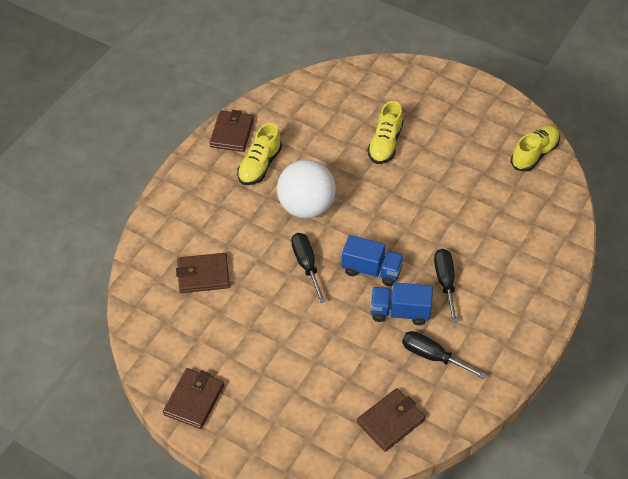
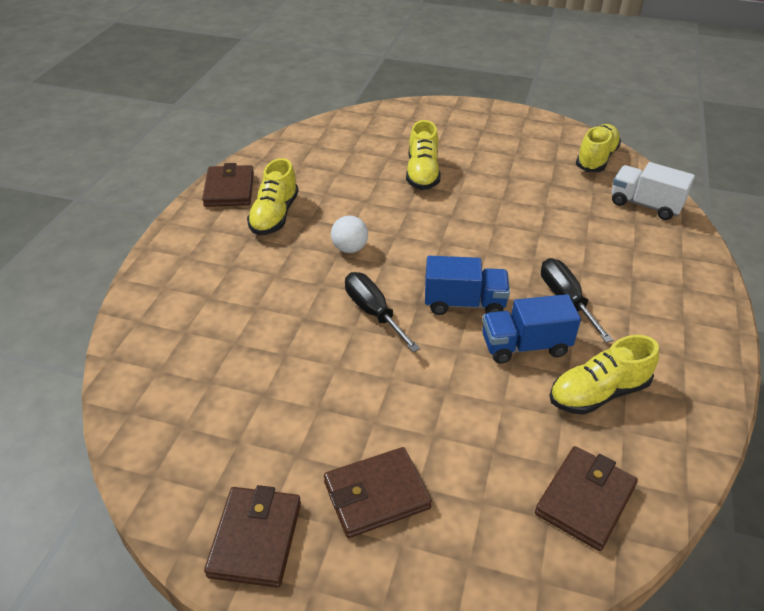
camera: 15 degrees left, 10 degrees down
brown wallet [176,253,230,293] -> brown wallet moved to [324,447,432,538]
white ball [277,160,336,219] -> white ball [331,216,368,253], size x0.47
black screwdriver [402,331,487,379] -> yellow shoe [549,335,659,415]
none -> white truck [612,162,695,220]

